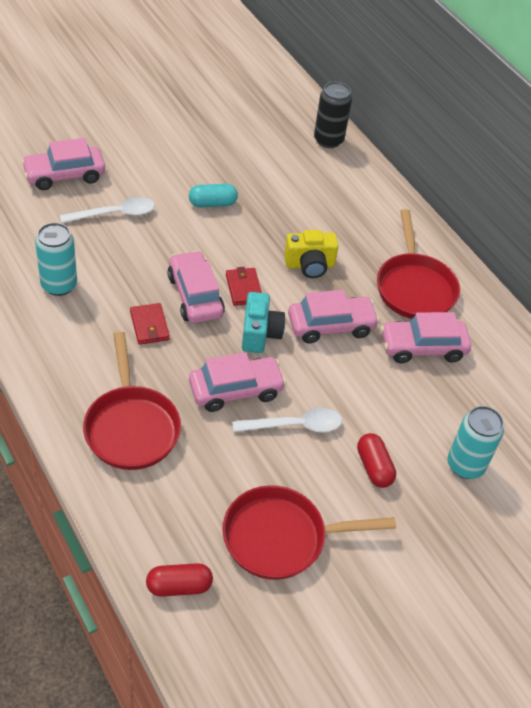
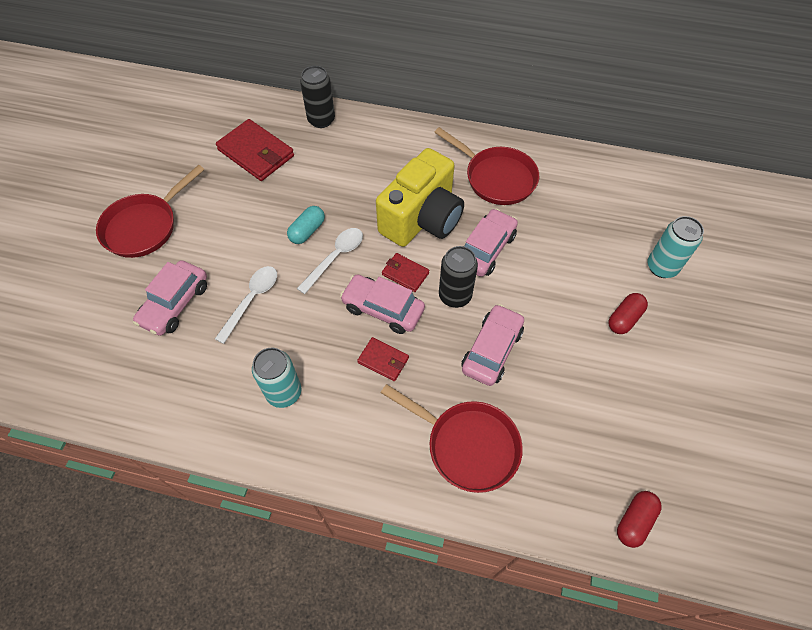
camera: 40 degrees left, 10 degrees up
red pan [223,485,396,580] -> red pan moved to [96,165,205,258]
white spoon [232,408,342,432] -> white spoon moved to [297,228,363,294]
turquoise camera [242,292,285,353] -> black can [439,246,478,308]
yellow camera [284,230,339,278] -> yellow camera [376,148,464,247], size x1.88
red capsule [357,433,396,488] -> red capsule turned 75 degrees counterclockwise [608,293,648,334]
pink car [381,312,471,363] -> none
none -> red wallet [216,119,294,181]

